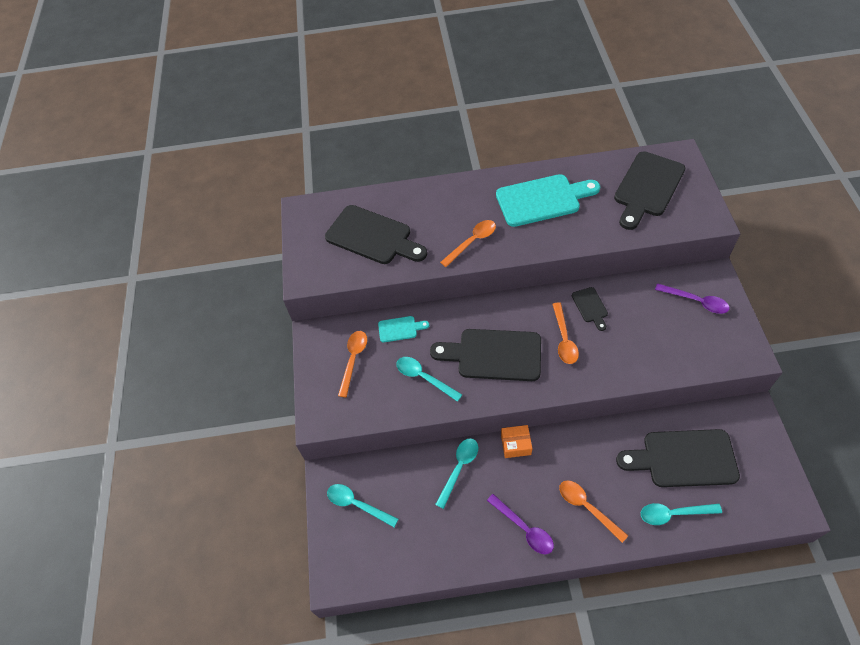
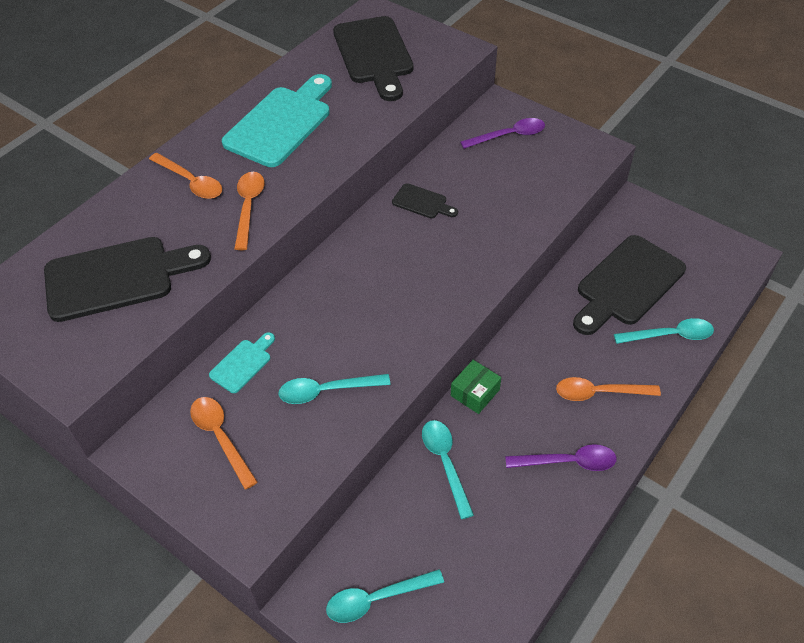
camera: 50 degrees left, 5 degrees down
black cutting board [430,329,541,381] -> none
orange box [501,425,532,458] -> green box [451,360,501,414]
orange spoon [552,302,579,364] -> orange spoon moved to [149,153,222,199]
turquoise spoon [641,503,722,525] -> turquoise spoon turned 135 degrees counterclockwise [614,318,714,344]

